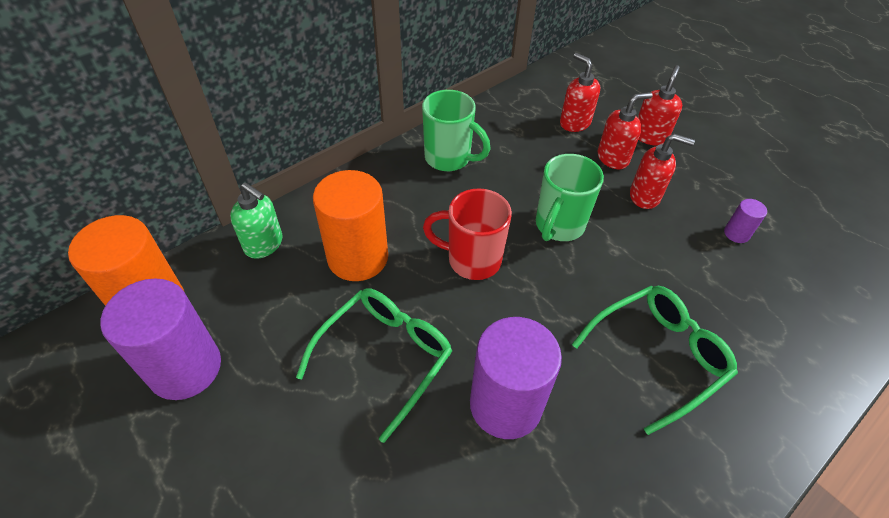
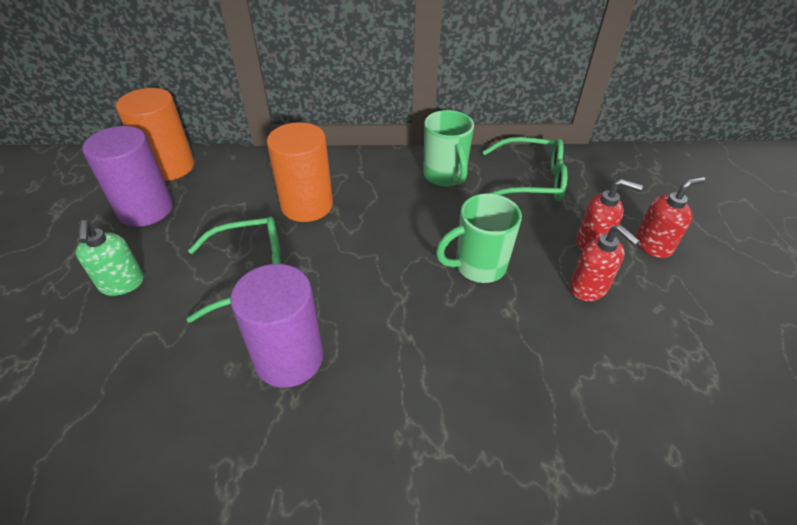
camera: 40 degrees right, 5 degrees down
green soap dispenser [230,182,283,259] -> green soap dispenser moved to [76,220,144,296]
red mug [423,188,512,280] -> none
red soap dispenser [560,53,600,132] -> none
green glasses [572,286,738,435] -> green glasses moved to [482,137,568,201]
purple cylinder [724,199,767,243] -> none

